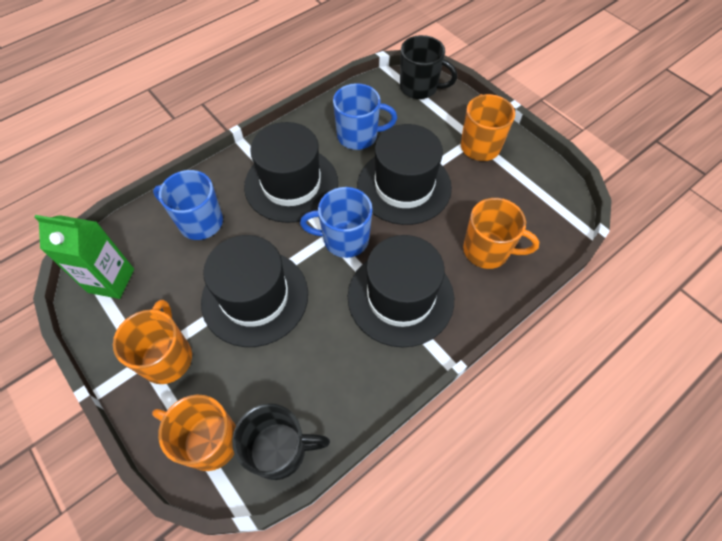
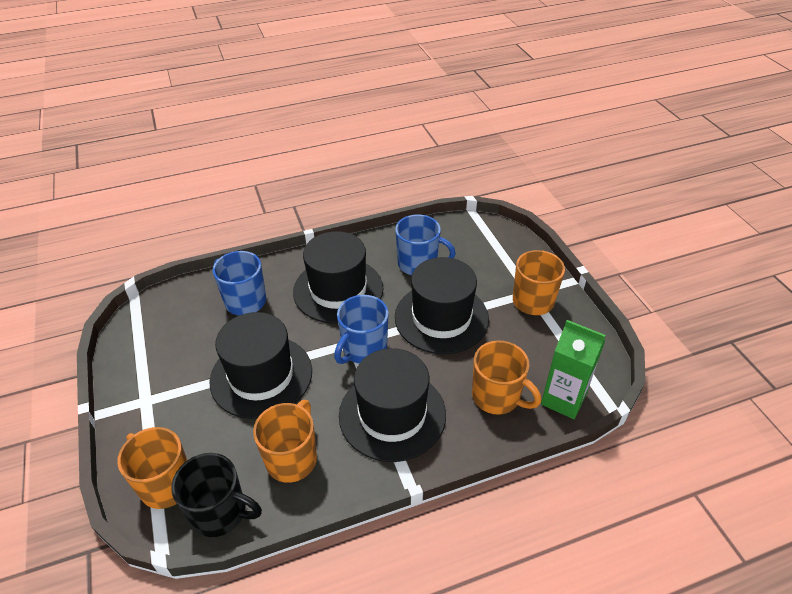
camera: 20 degrees right, 15 degrees down
green carton [34,215,134,299] -> green carton moved to [541,320,606,419]
orange mug [113,300,192,384] -> orange mug moved to [253,400,317,483]
blue mug [300,187,373,258] -> blue mug turned 75 degrees counterclockwise [334,295,389,364]
black mug [400,35,457,99] -> none

